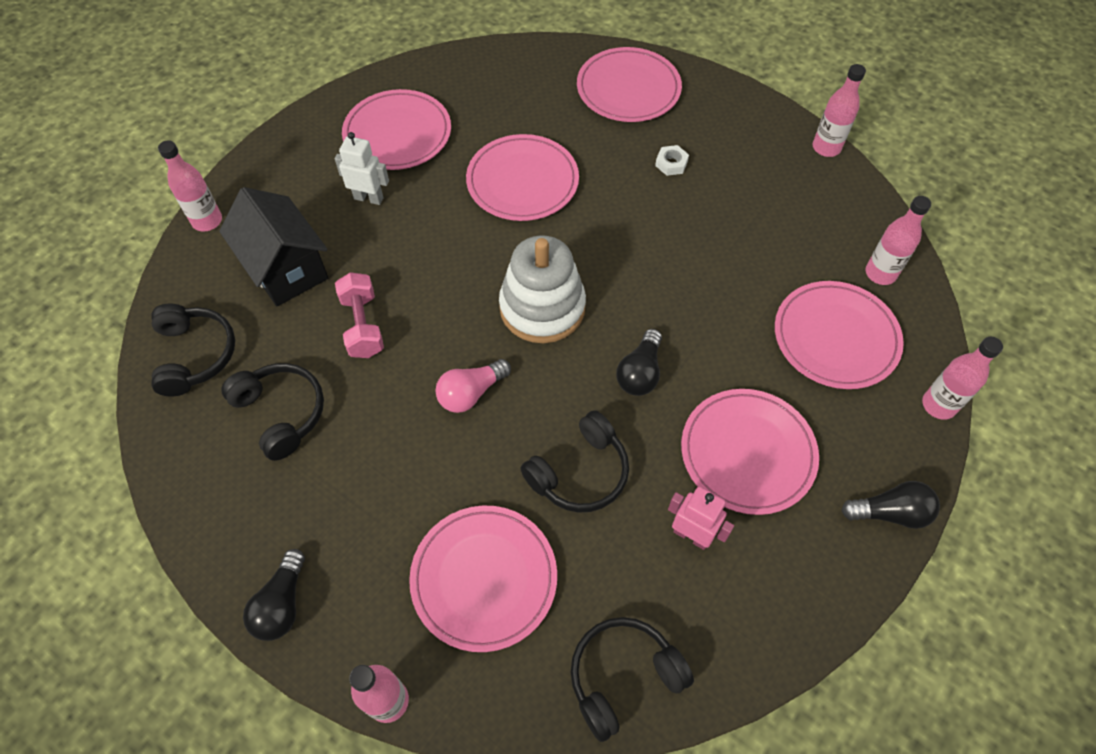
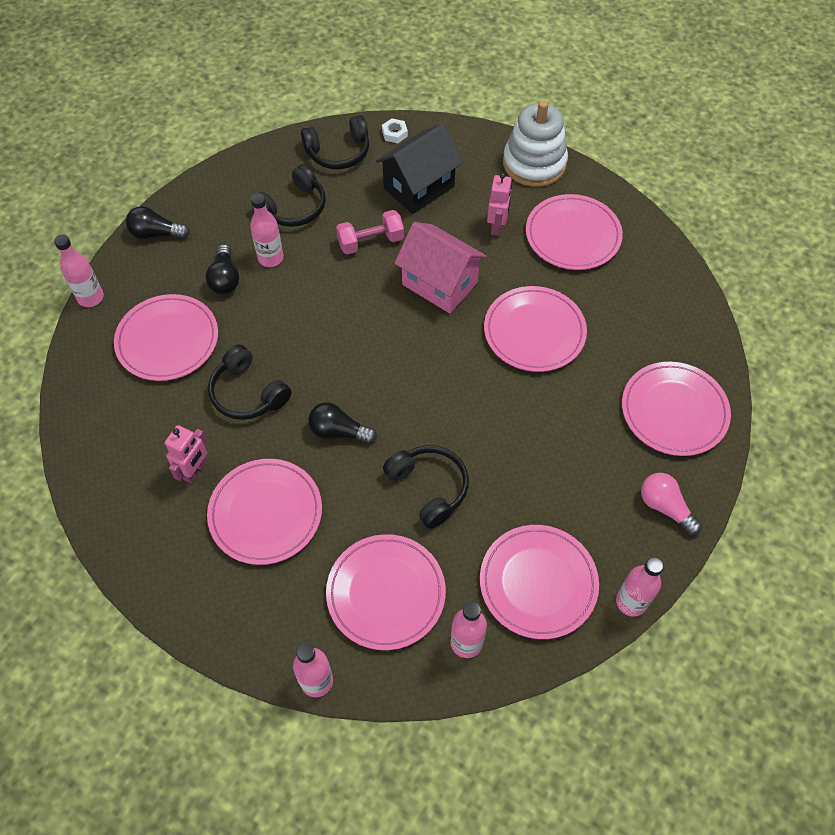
camera: 85 degrees right, 0 degrees up
pink bottle [158,140,222,232] -> pink bottle moved to [250,193,284,267]
white robot [335,132,389,205] -> pink robot [487,173,512,236]
pink light bulb [436,359,511,413] -> pink light bulb moved to [641,473,702,535]
white stacking toy [499,235,586,343] -> white stacking toy moved to [503,100,568,187]
black headphones [571,617,694,742] -> black headphones moved to [383,445,469,529]
white nut [655,145,689,176] -> white nut moved to [382,118,408,143]
black light bulb [841,481,940,529] -> black light bulb moved to [206,244,239,294]
none -> pink house [394,222,487,313]
none -> pink plate [480,525,599,639]

